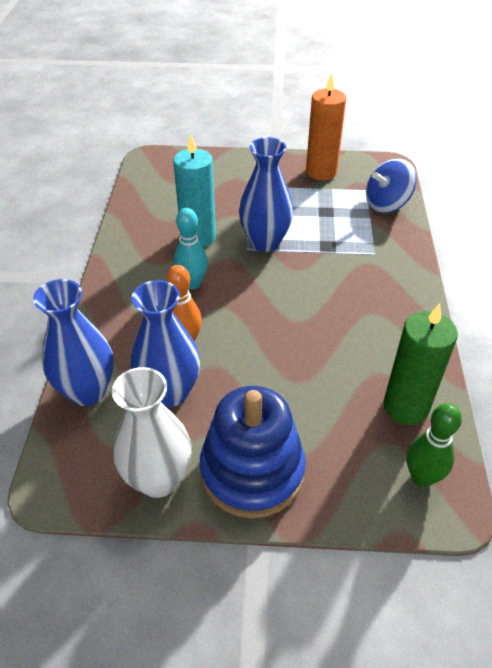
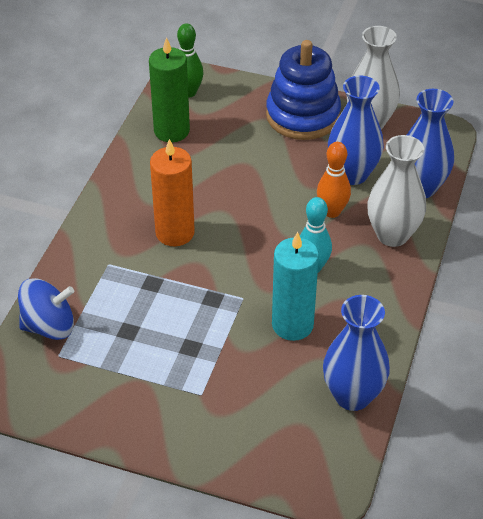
camera: 165 degrees left, 0 degrees up
blue vase [239,137,293,252] -> blue vase moved to [323,295,390,411]
orange candle [306,73,346,180] -> orange candle moved to [150,139,195,246]
none -> white vase [367,135,426,247]

